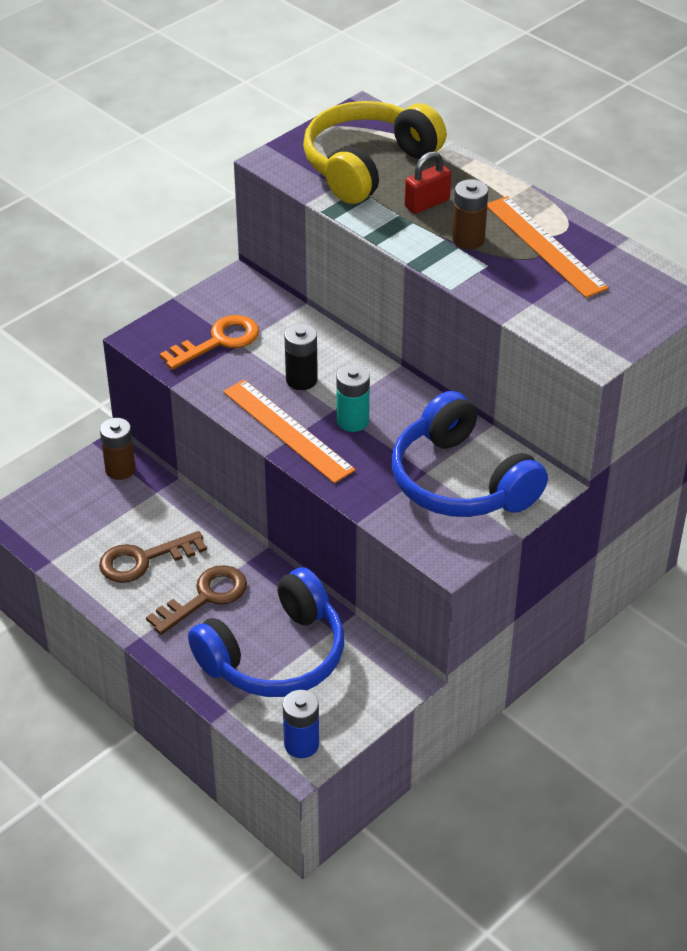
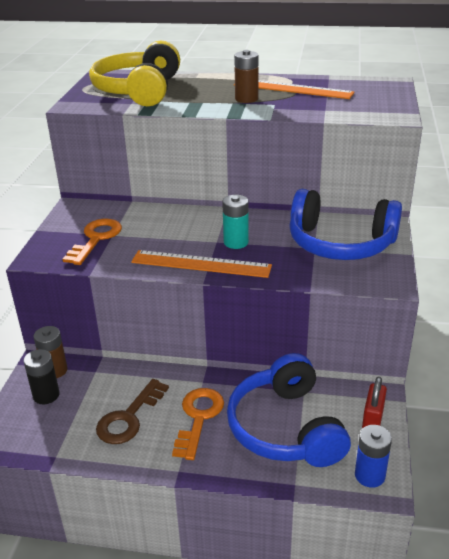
camera: 35 degrees left, 10 degrees down
brown key [146,565,247,635] -> orange key [172,388,224,460]
blue headphones [188,567,344,697] -> blue headphones turned 150 degrees clockwise [227,353,351,467]
black battery [284,324,318,390] -> black battery moved to [24,349,59,404]
red padlock [405,151,451,214] -> red padlock moved to [362,377,387,429]

